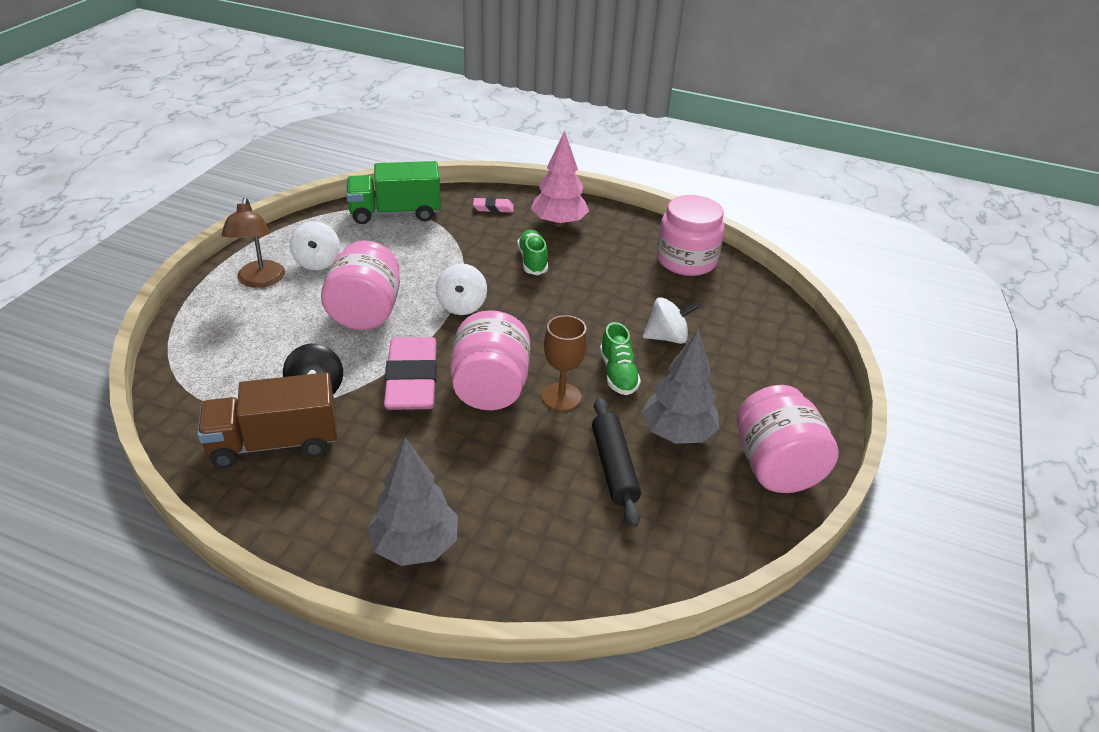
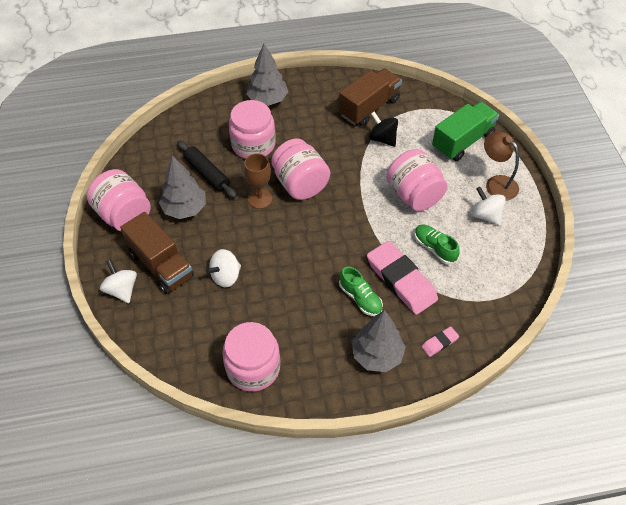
camera: 150 degrees right, 15 degrees up
green truck [346,161,441,224] -> green truck moved to [432,102,499,161]
pink eraser [384,337,437,410] -> pink eraser moved to [367,241,438,315]
white spinning top [436,264,487,315] -> white spinning top moved to [100,260,137,303]
pink tree [531,131,589,227] -> grey tree [352,310,406,372]
green shoe [600,322,641,395] -> green shoe moved to [414,225,460,264]
none -> brown truck [120,212,194,294]
none -> pink jar [229,100,276,159]

